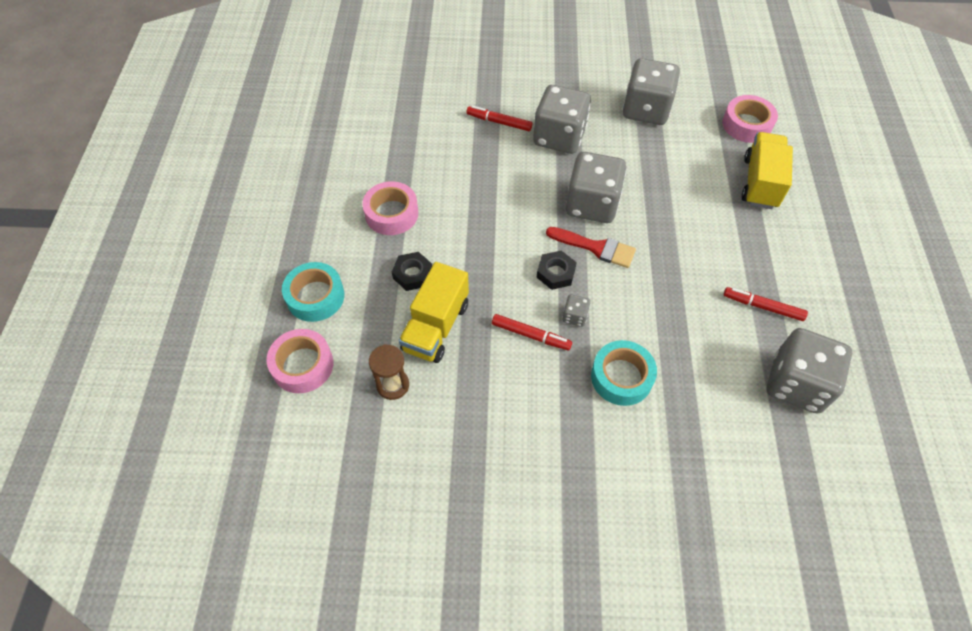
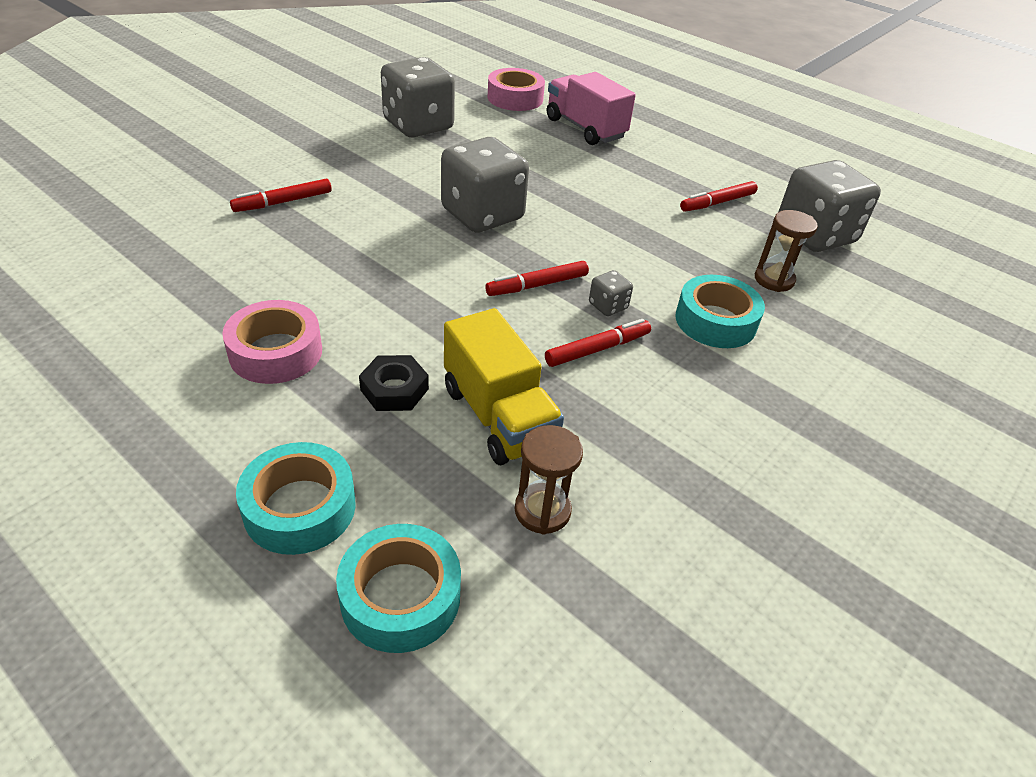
camera: 55 degrees left, 15 degrees down
pink tape [266,329,333,393] -> turquoise tape [336,524,461,653]
grey dice [533,85,591,154] -> none
black nut [537,250,577,290] -> red marker [485,261,589,296]
red brush [546,227,636,268] -> none
yellow truck [742,132,793,209] -> pink truck [547,72,636,145]
none -> brown hourglass [755,210,818,292]

